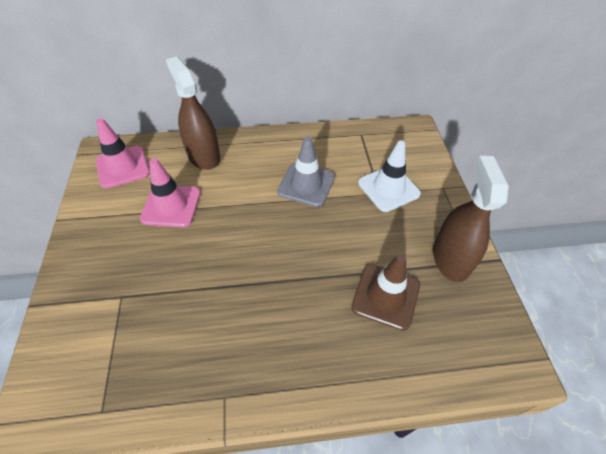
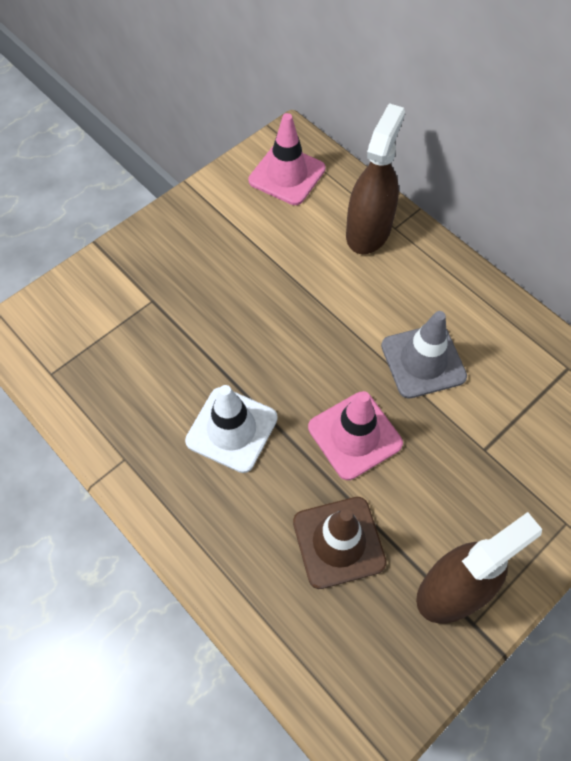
camera: 55 degrees right, 10 degrees up
pink traffic cone [140,158,200,228] -> pink traffic cone moved to [308,391,403,480]
white traffic cone [358,141,421,212] -> white traffic cone moved to [185,385,278,473]

